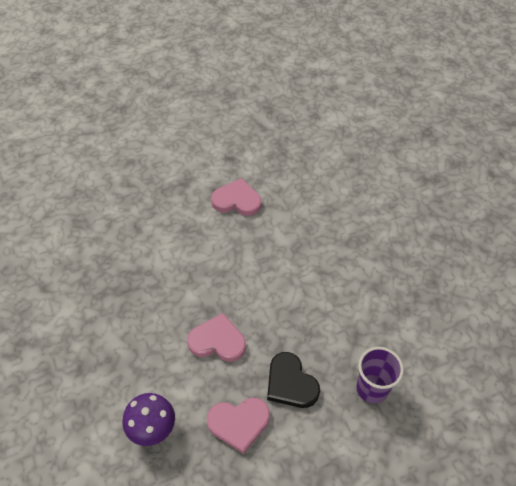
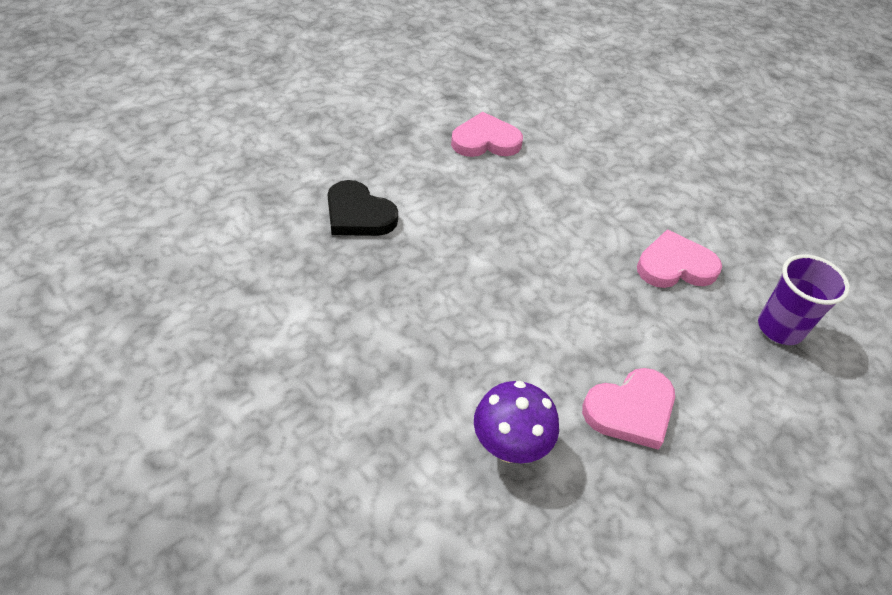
camera: 20 degrees left, 5 degrees down
pink heart [187,313,246,362] -> pink heart moved to [637,229,722,288]
black heart [267,352,320,408] -> black heart moved to [327,180,398,236]

